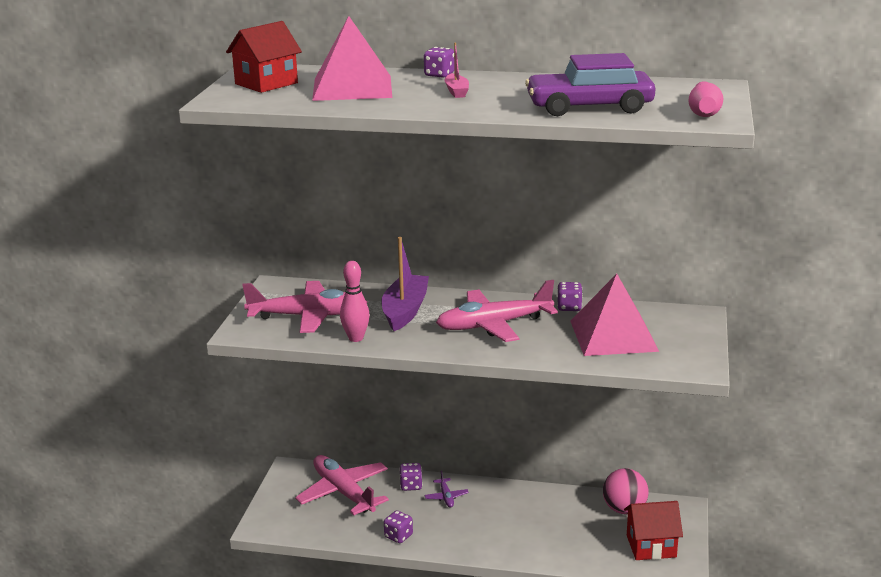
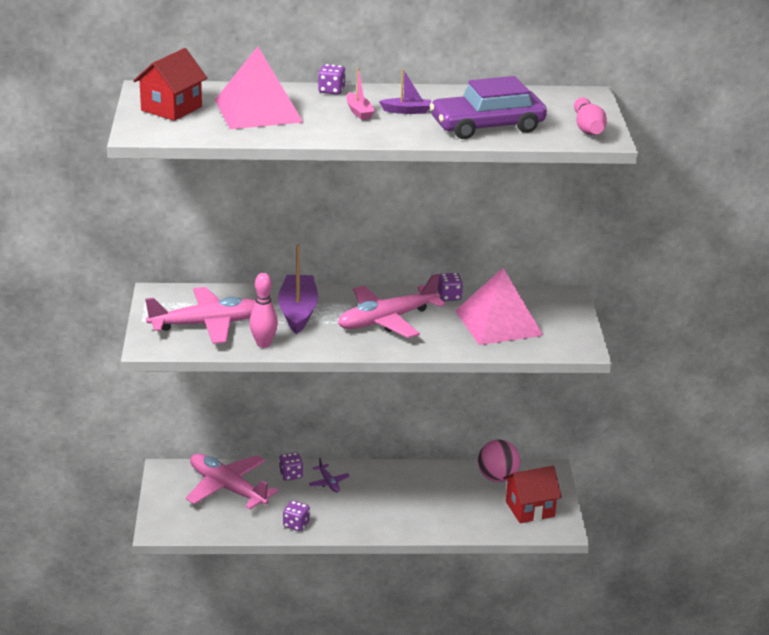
camera: 15 degrees left, 5 degrees up
none -> purple boat [379,69,431,114]

